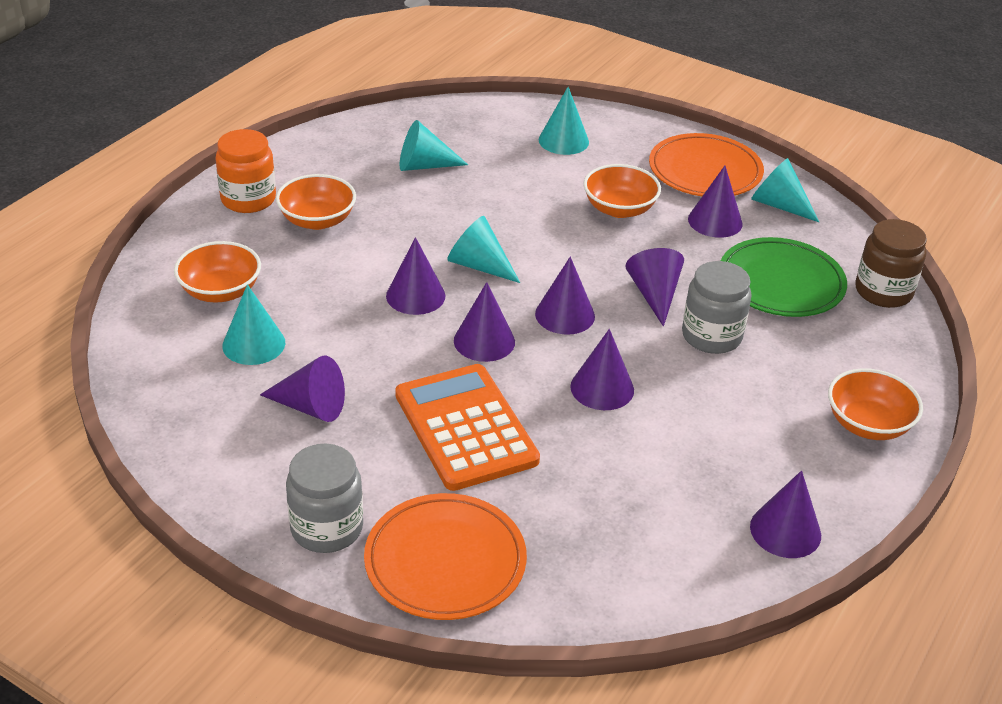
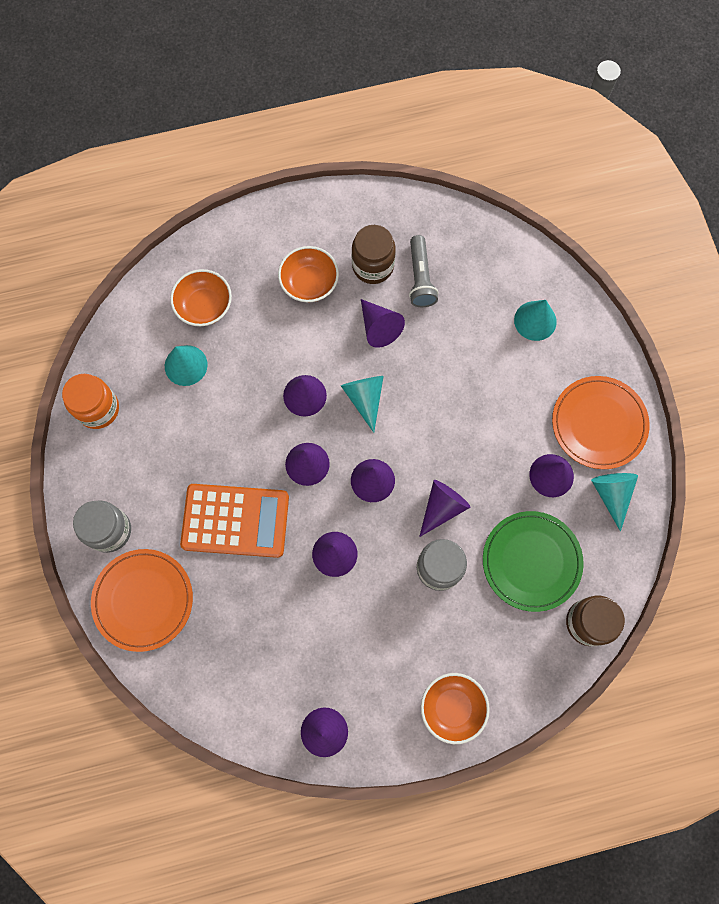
camera: 45 degrees right, 35 degrees up
orange jar [215,129,276,213] -> orange jar moved to [62,374,119,429]
purple cone [260,356,345,422] -> purple cone moved to [361,299,405,348]
orange calculator [395,364,540,491] -> orange calculator turned 75 degrees clockwise [180,484,289,558]
turquoise cone [400,120,468,171] -> grey flashlight [409,235,438,307]
orange bowl [583,164,661,218] -> none
none -> brown jar [352,225,396,284]

